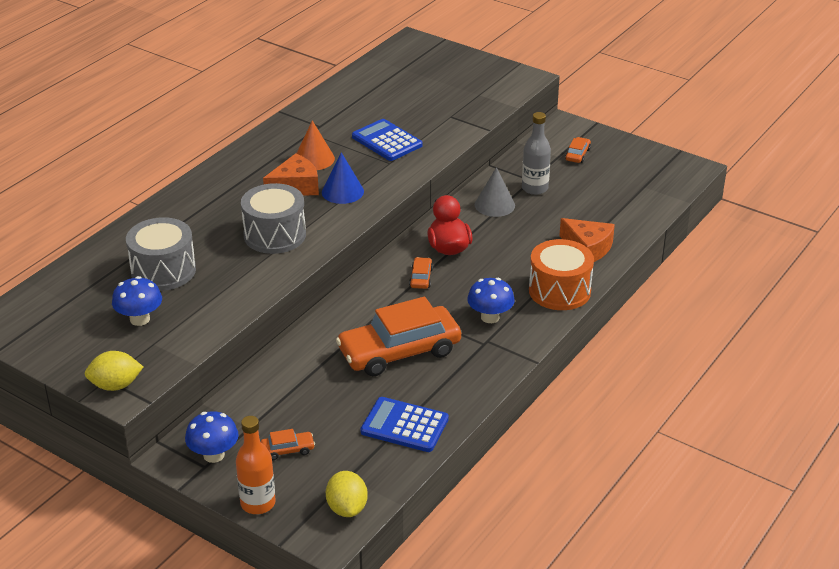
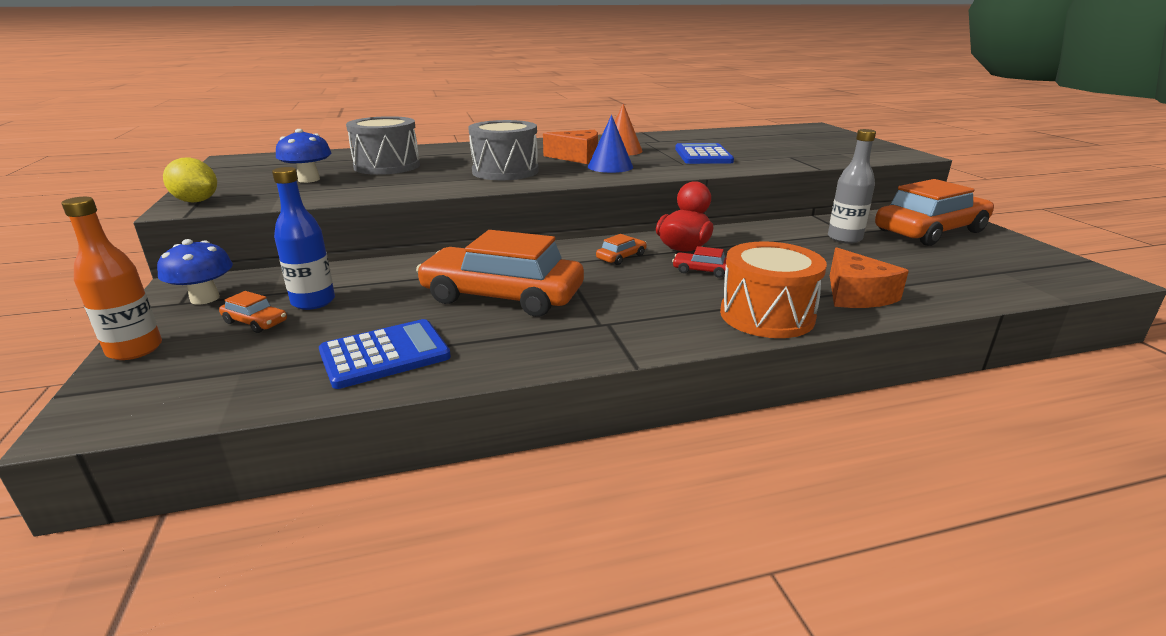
camera: 40 degrees right, 10 degrees down
yellow lemon [326,471,368,517] -> none
blue calculator [361,397,449,452] -> blue calculator turned 90 degrees clockwise [319,319,451,389]
blue mushroom [467,278,515,323] -> none
grey cone [475,167,515,217] -> none
orange car [565,137,591,163] -> orange car [875,179,994,246], size x2.48
none -> blue bottle [272,167,335,310]
none -> red car [672,246,726,278]

